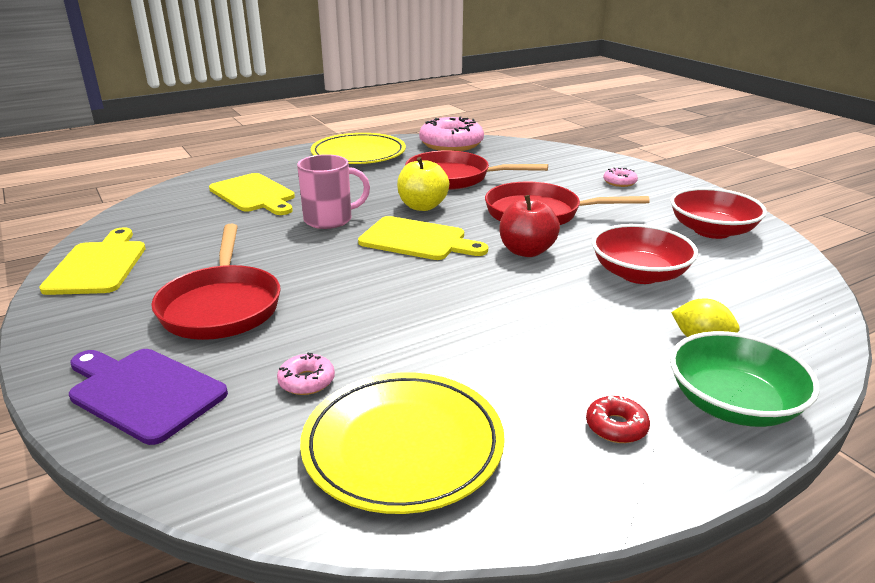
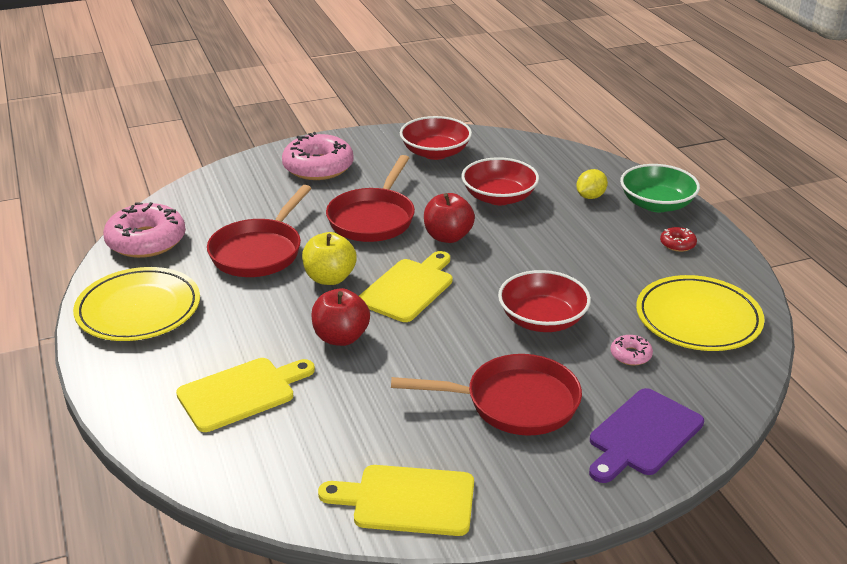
camera: 80 degrees left, 5 degrees up
pink mug [297,154,370,229] -> red apple [311,288,370,346]
pink donut [603,168,638,187] -> pink donut [282,132,354,180], size x2.22
none -> red bowl [498,270,591,332]

